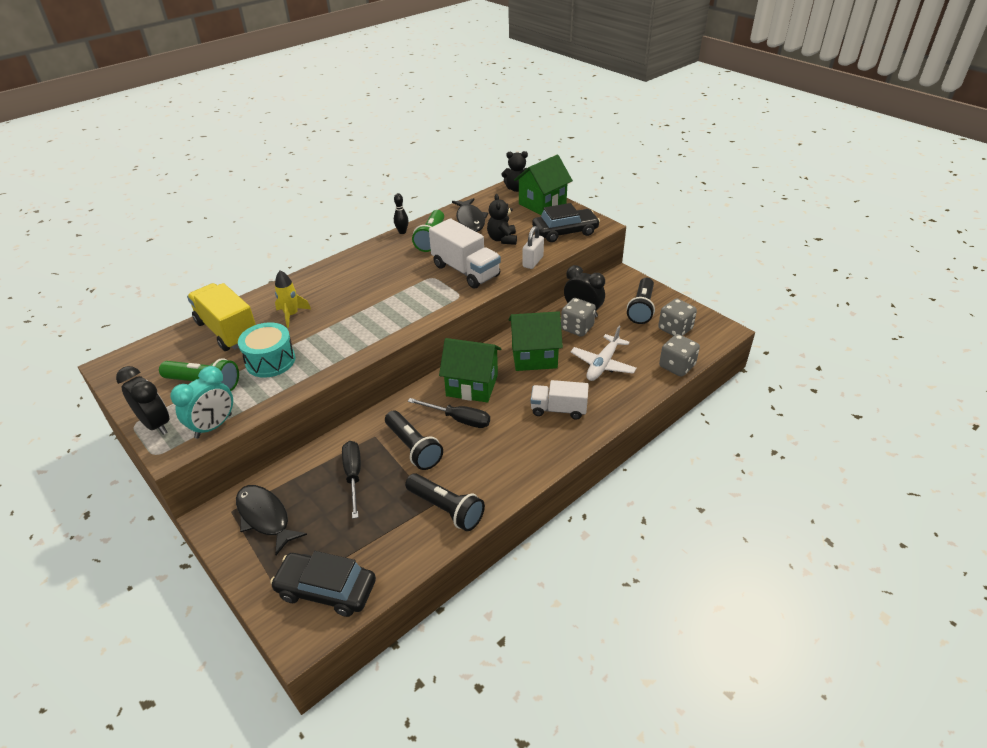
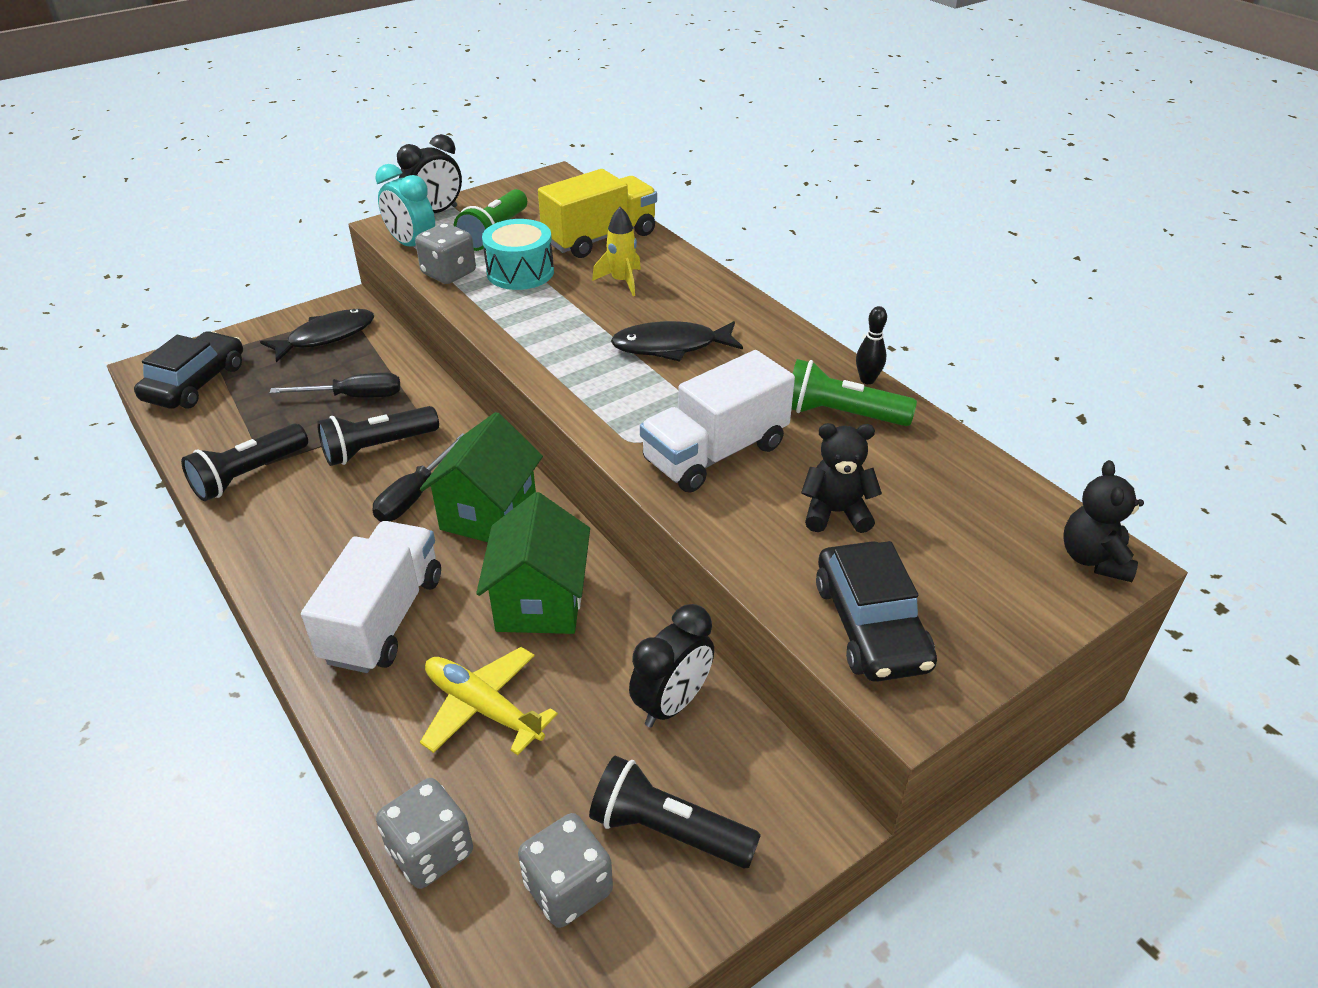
camera: 95 degrees right, 0 degrees up
black fish [452,198,488,232] -> black fish moved to [611,321,743,362]
green house [514,155,573,215] -> none
white padlock [523,226,544,269] -> none
white truck [531,380,589,420] -> white truck [301,521,441,673], size x1.52
grey dice [561,298,596,337] -> grey dice moved to [415,223,476,284]
white plane [571,326,637,381] -> yellow plane [420,647,558,755]

